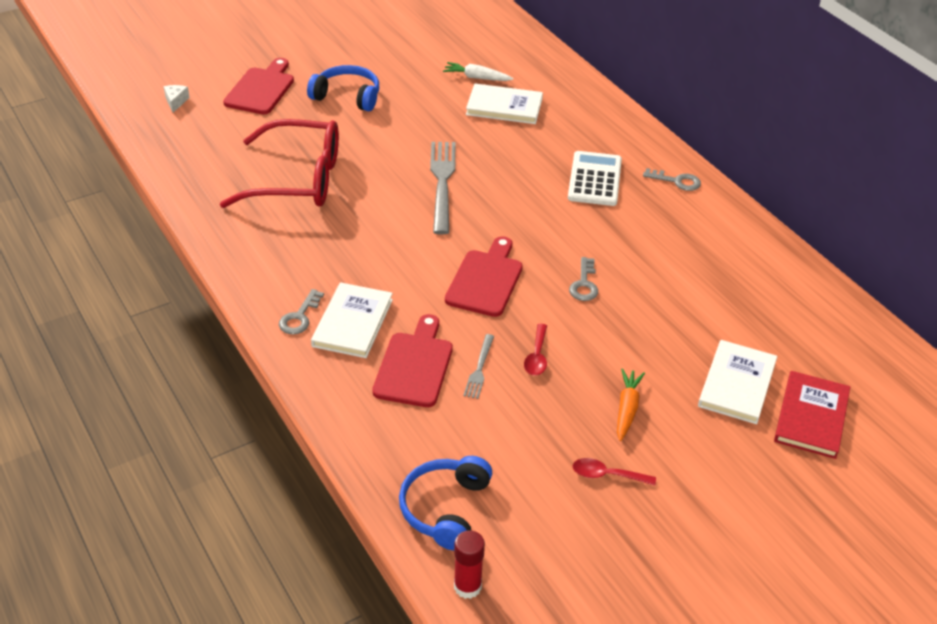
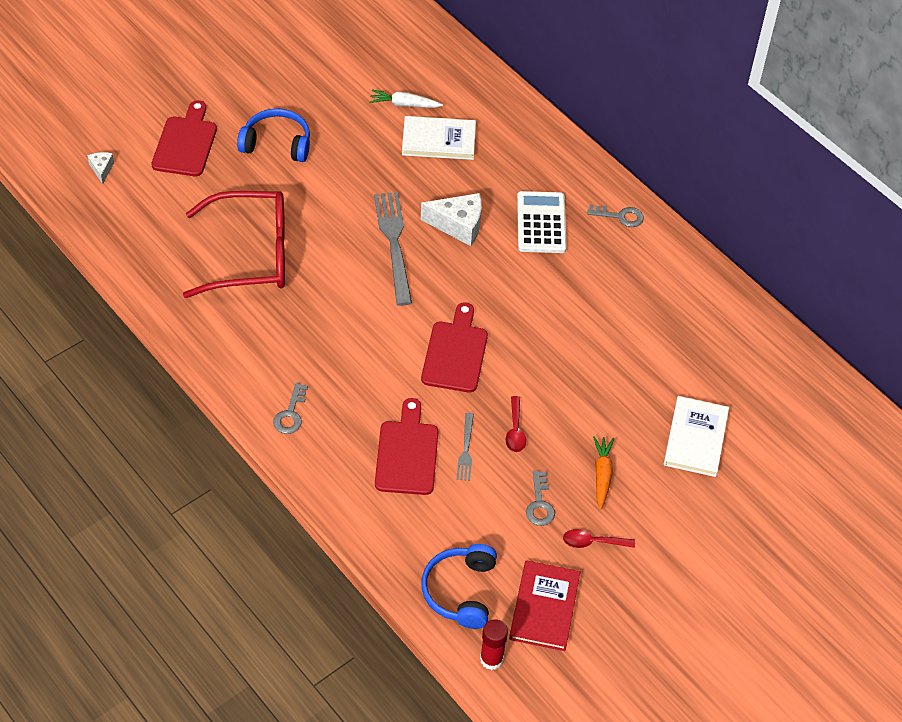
camera: 10 degrees left, 10 degrees up
white book [311,282,393,358] -> none
grey key [569,257,598,301] -> grey key moved to [526,471,555,526]
red book [774,371,850,459] -> red book moved to [509,560,580,651]
none -> white cheese [421,193,482,246]

